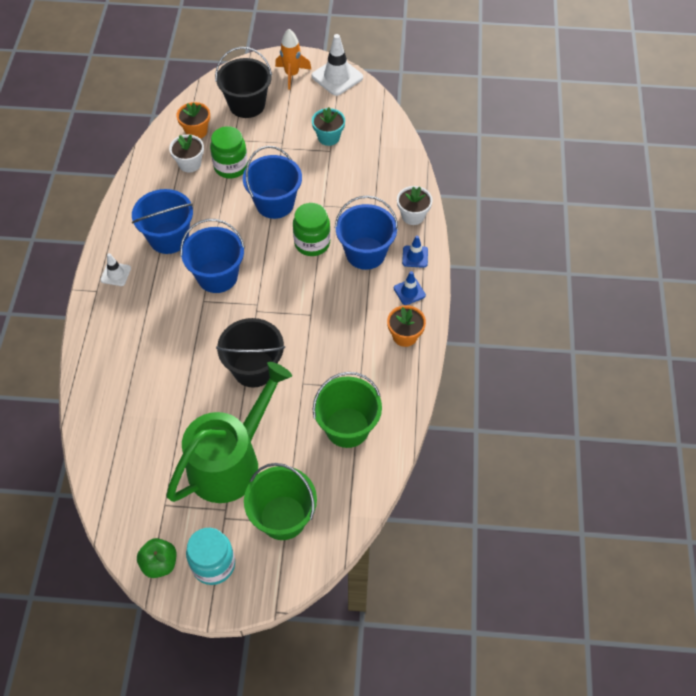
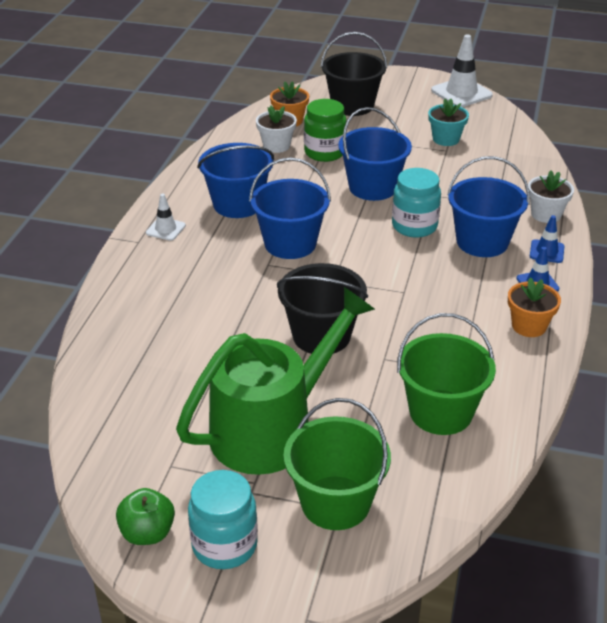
camera: 10 degrees right, 20 degrees down
orange rocket [275,29,312,90] -> none
green jar [293,203,331,256] -> turquoise jar [392,168,441,238]

